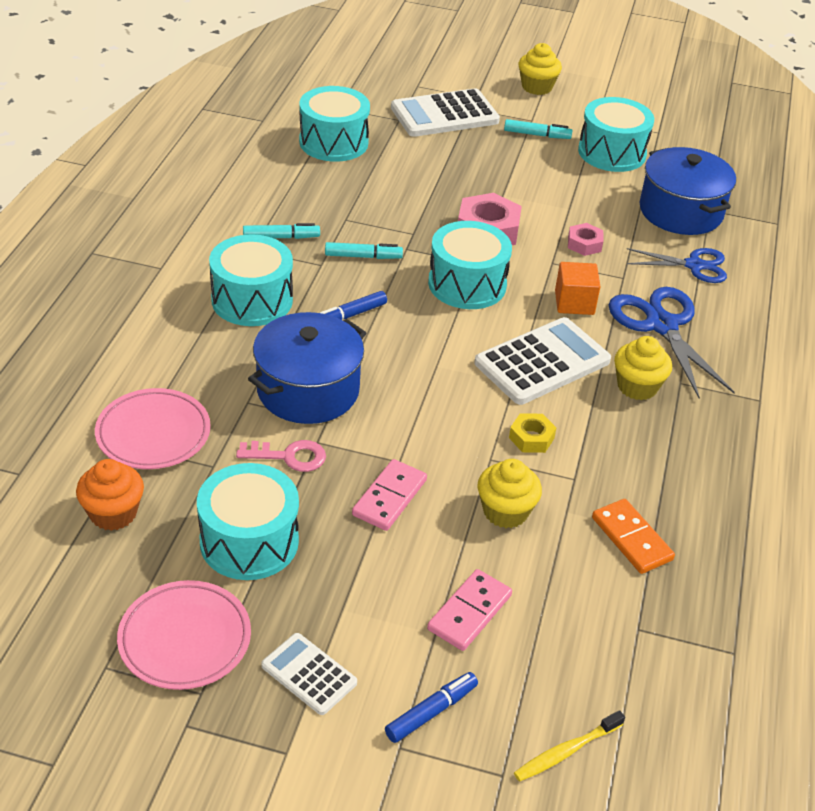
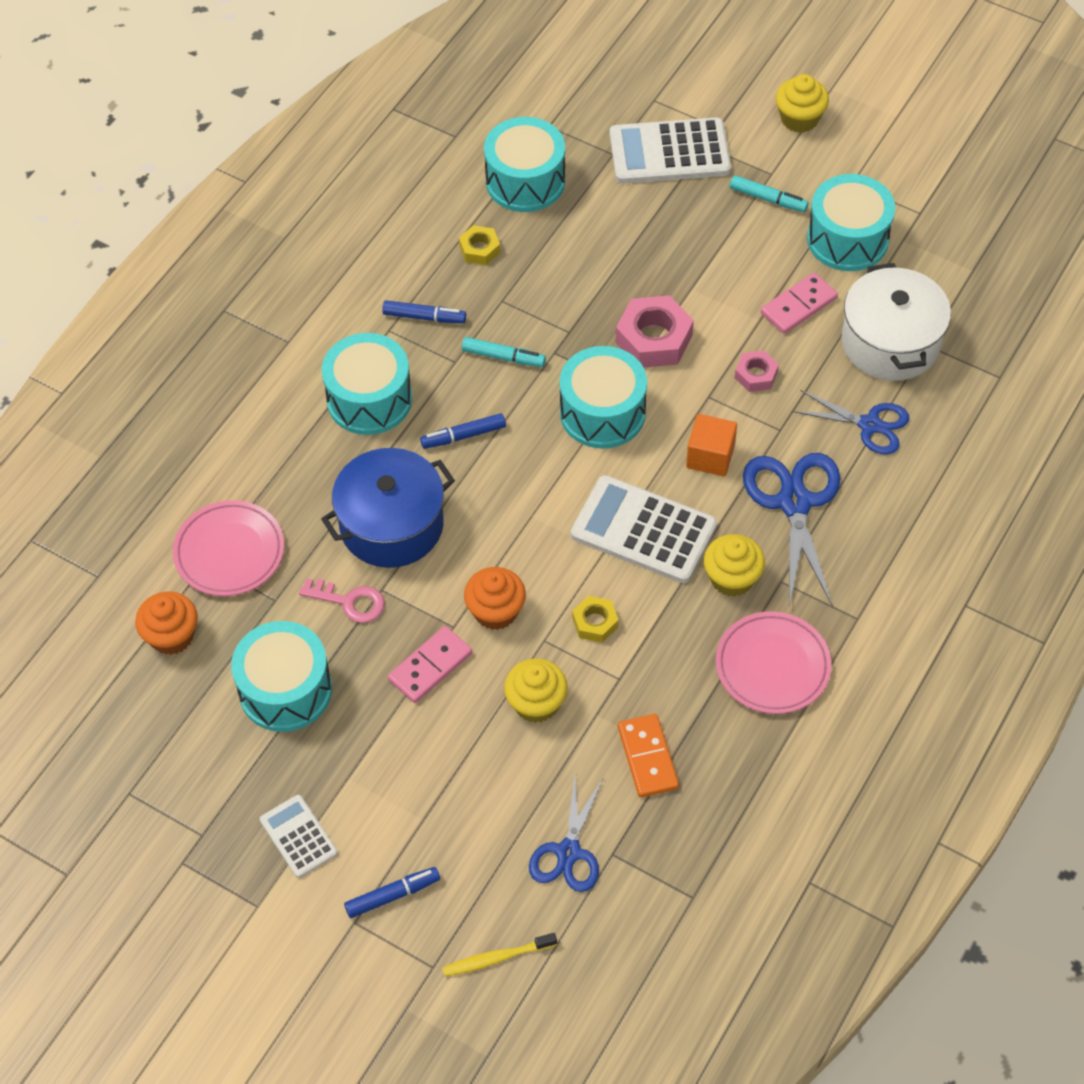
camera: 20 degrees right, 15 degrees up
pink plate [117,580,251,690] -> pink plate moved to [716,611,831,714]
turquoise marker [243,223,320,239] -> blue marker [382,300,466,323]
pink domino [427,569,512,651] -> pink domino moved to [761,273,838,334]
white calculator [474,317,611,405] -> white calculator turned 135 degrees counterclockwise [571,475,717,583]
blue pot [640,147,736,235] -> white pot [841,263,951,381]
none -> yellow nut [459,225,501,265]
none -> orange cupcake [464,567,526,630]
none -> blue scissors [529,775,604,892]

